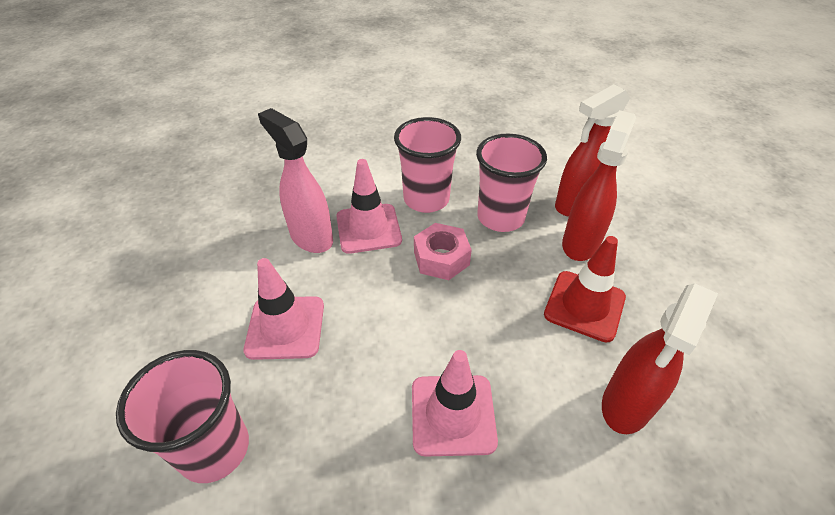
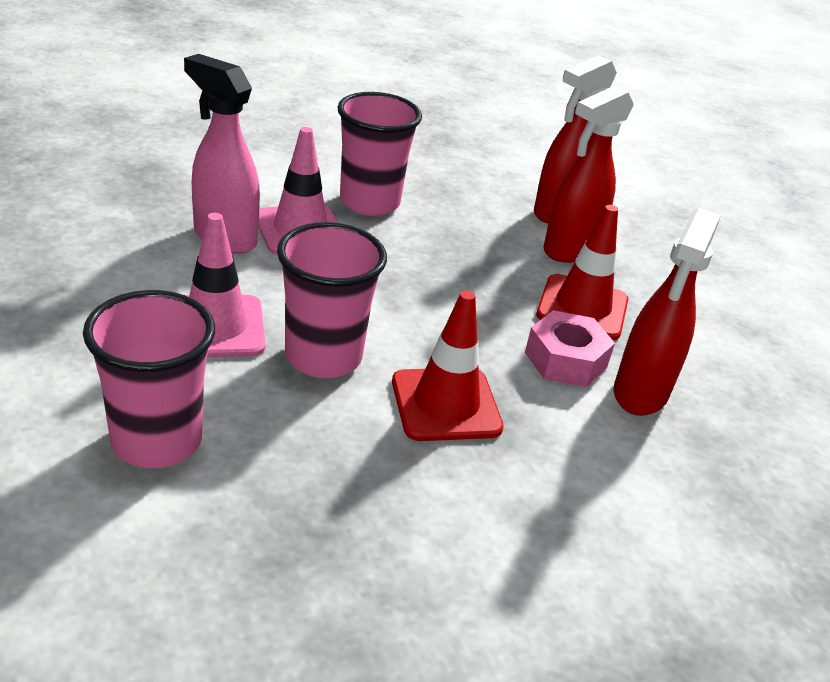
camera: 15 degrees left, 10 degrees down
pink traffic cone [412,350,498,457] -> red traffic cone [392,291,504,441]
pink nut [414,223,472,280] -> pink nut moved to [525,310,615,387]
pink cup [476,134,547,232] -> pink cup moved to [277,222,387,378]
red spray bottle [562,110,636,261] -> red spray bottle turned 150 degrees counterclockwise [543,86,634,263]

